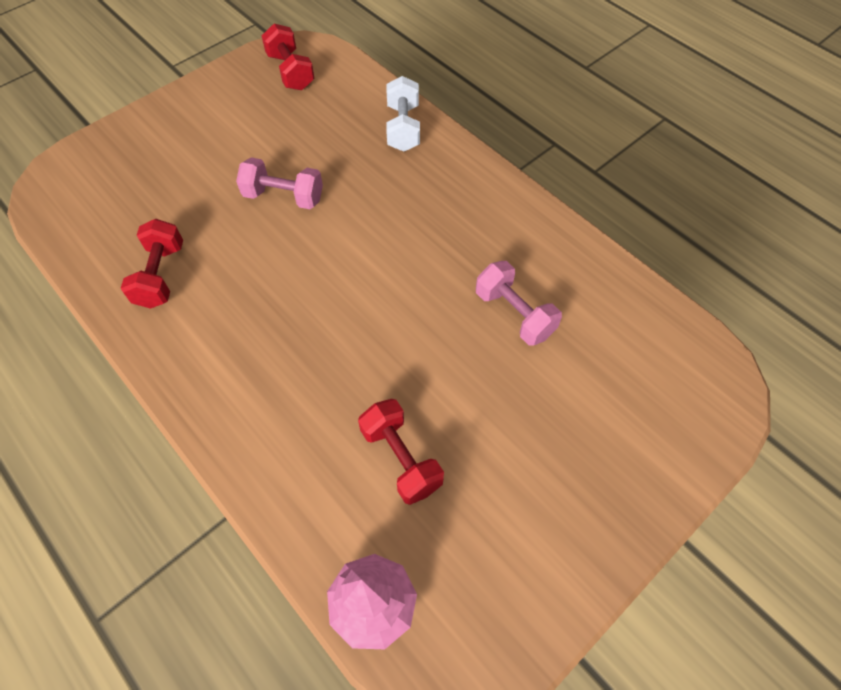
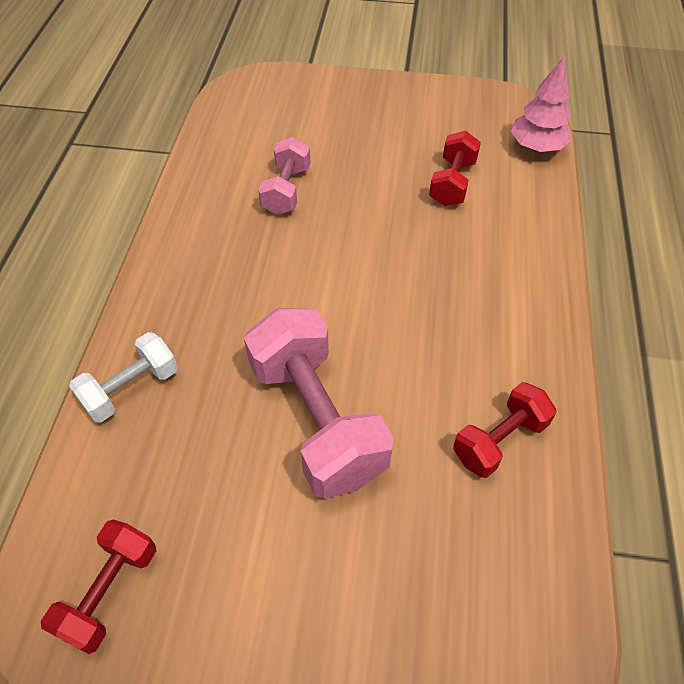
camera: 130 degrees left, 5 degrees down
pink dumbbell [236,157,323,209] -> pink dumbbell [244,308,394,498], size x1.80

